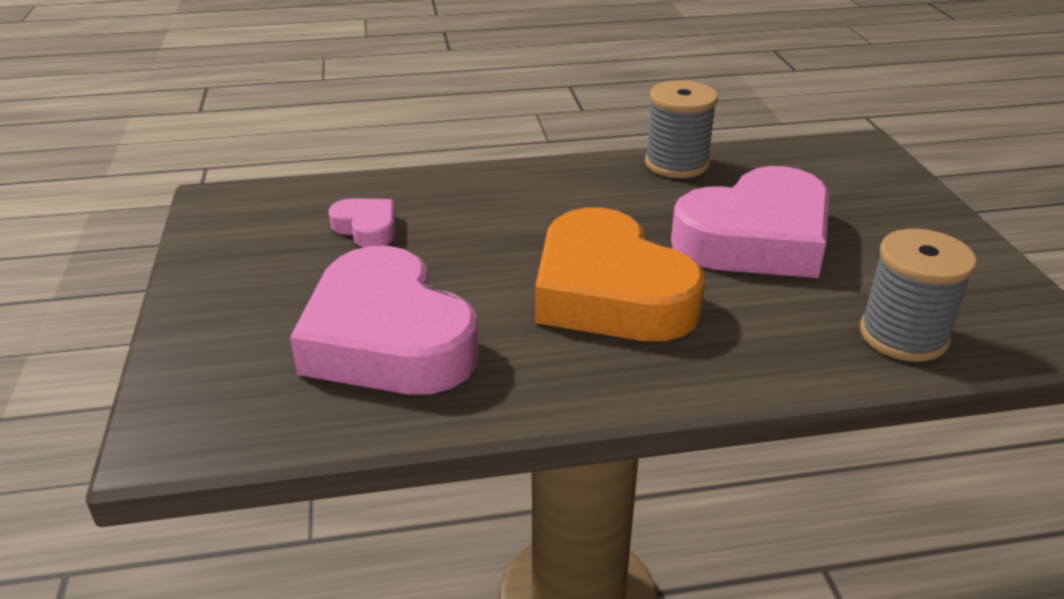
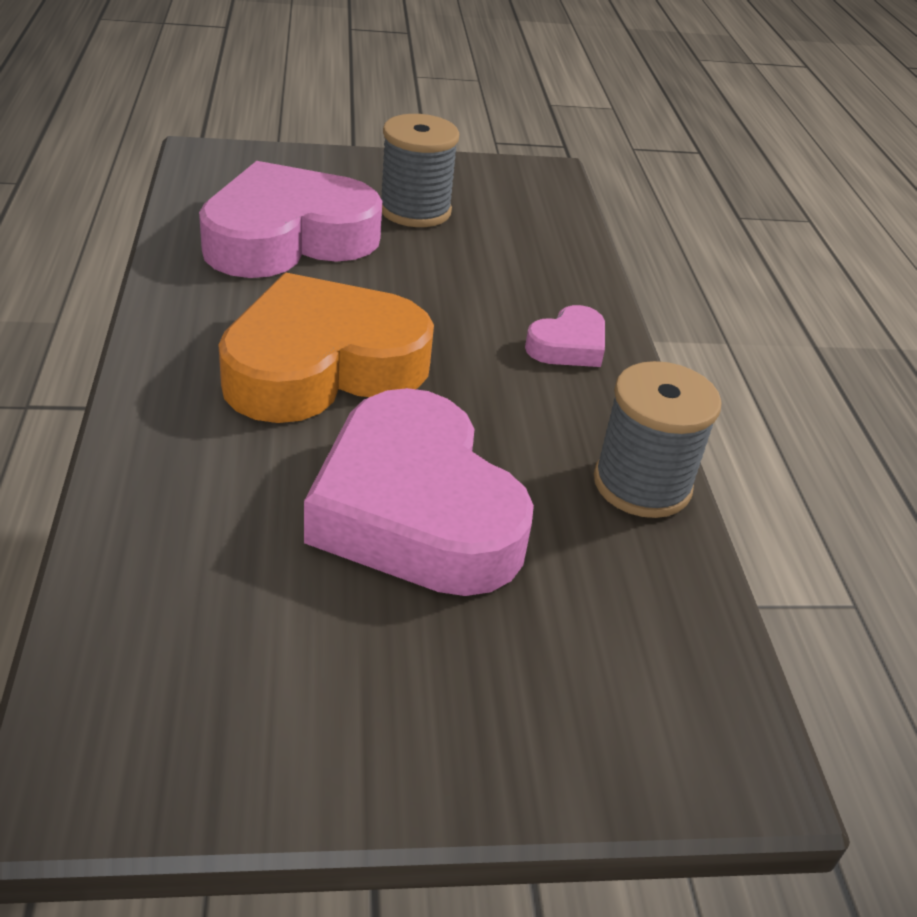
camera: 90 degrees right, 5 degrees up
pink heart [329,198,395,247] -> pink heart moved to [525,305,605,367]
grey spool [860,229,977,362] -> grey spool moved to [381,114,459,227]

